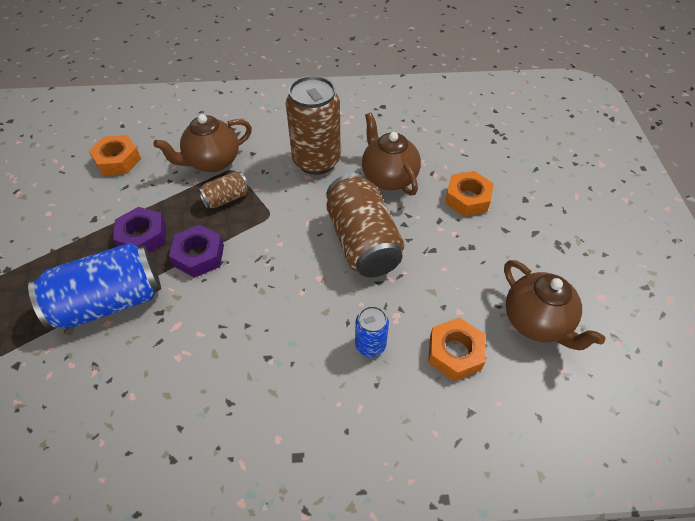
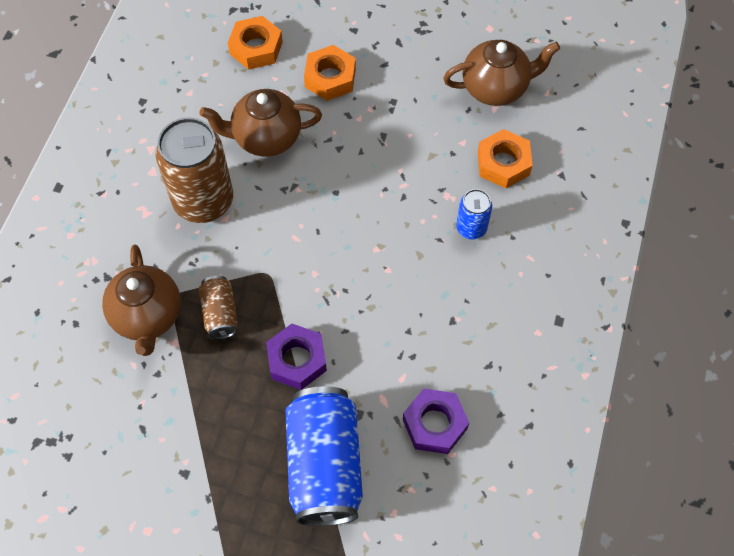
camera: 70 degrees left, 10 degrees up
orange nut [89,135,141,176] -> orange nut moved to [228,16,283,70]
purple nut [113,207,166,253] -> purple nut moved to [403,388,469,454]
brown can [326,173,404,277] -> none

